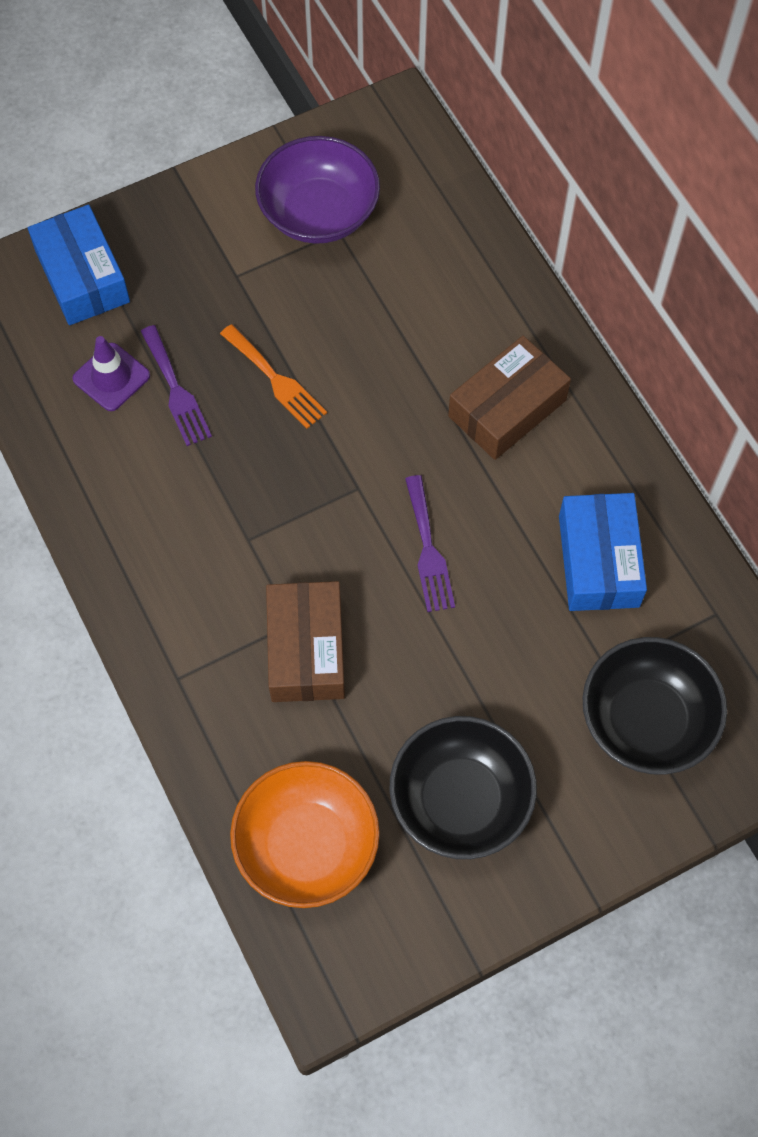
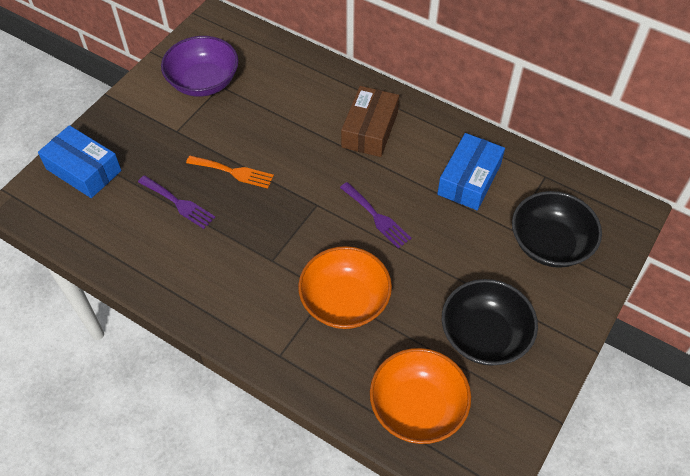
camera: 30 degrees left, 10 degrees down
purple traffic cone [72,336,150,411] -> none
brown box [266,581,345,702] -> orange bowl [298,246,392,329]
blue box [559,493,647,611] -> blue box turned 60 degrees clockwise [437,133,505,210]

